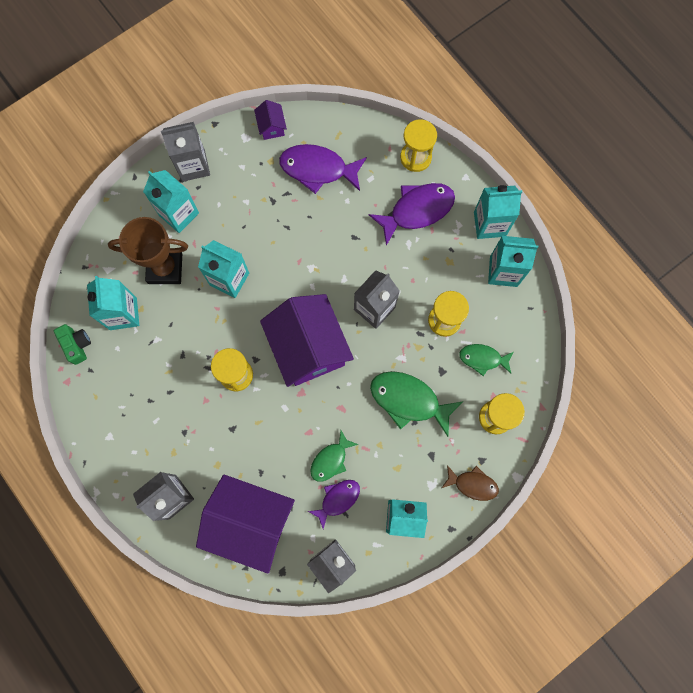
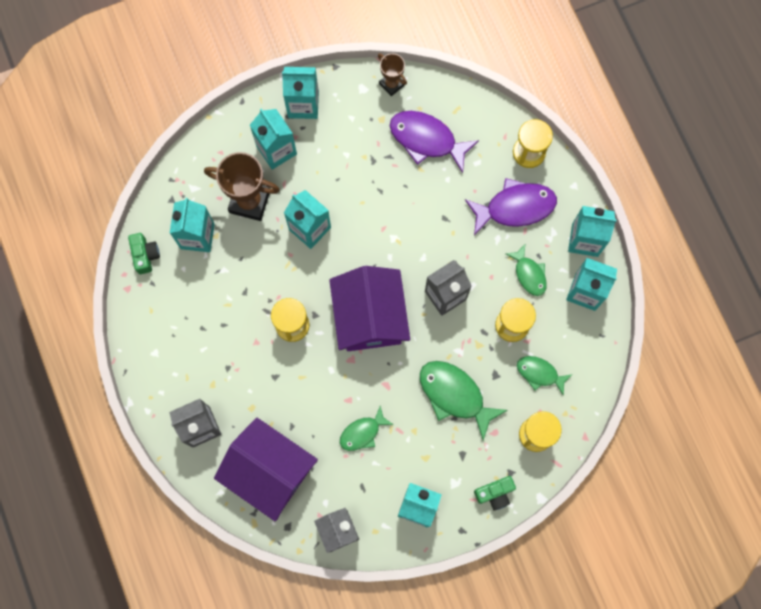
camera: 15 degrees right, 0 degrees up
grey carton [161,122,210,182] -> turquoise carton [282,67,319,119]
purple house [254,100,287,140] -> brown trophy [378,53,407,96]
purple fish [308,480,360,529] -> none
brown fish [442,465,499,501] -> green camera [474,476,516,511]
none -> green fish [506,244,547,296]

